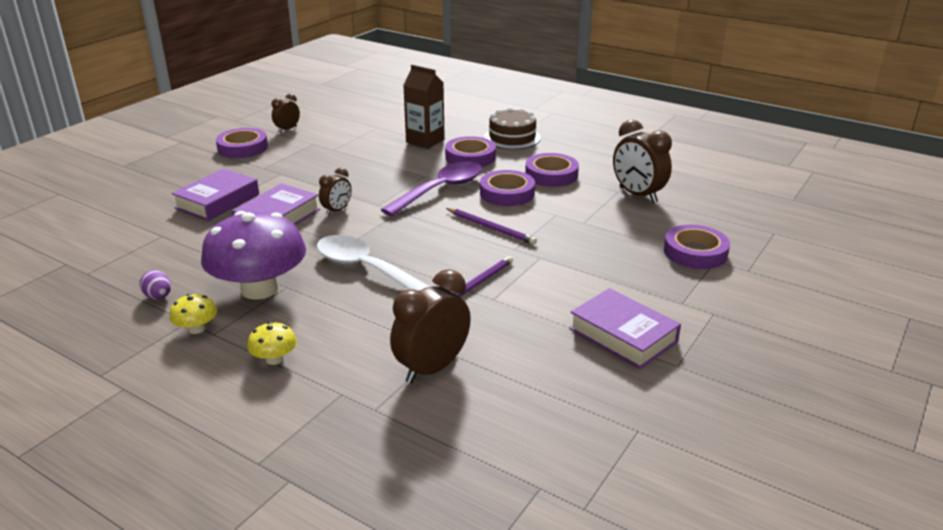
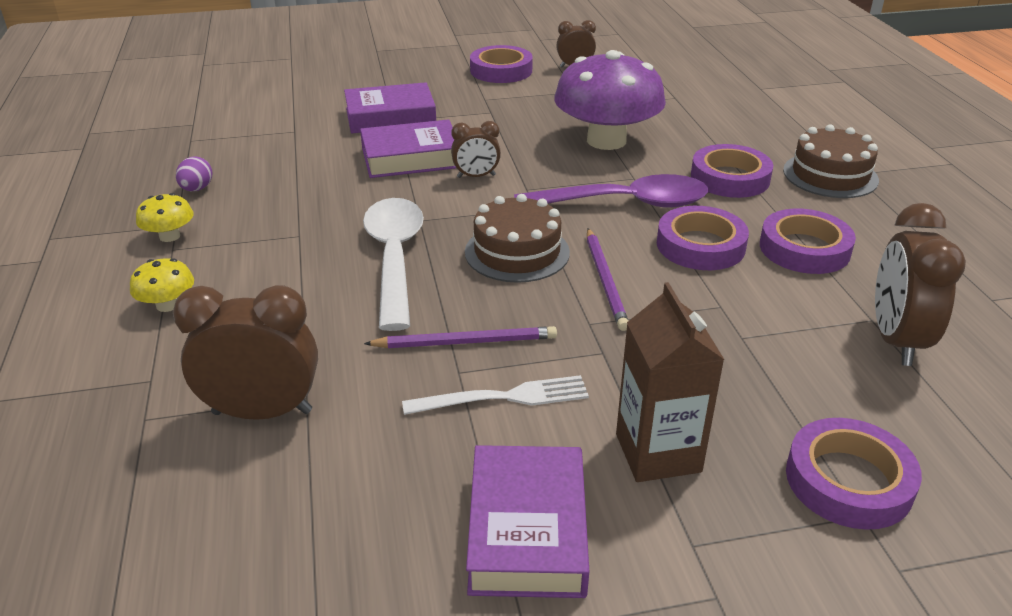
camera: 45 degrees right, 5 degrees up
purple mushroom [201,211,306,300] -> purple mushroom moved to [554,50,666,150]
brown carton [403,65,445,149] -> brown carton moved to [616,282,724,482]
none -> white fork [402,375,589,415]
none -> brown cake [465,194,570,283]

